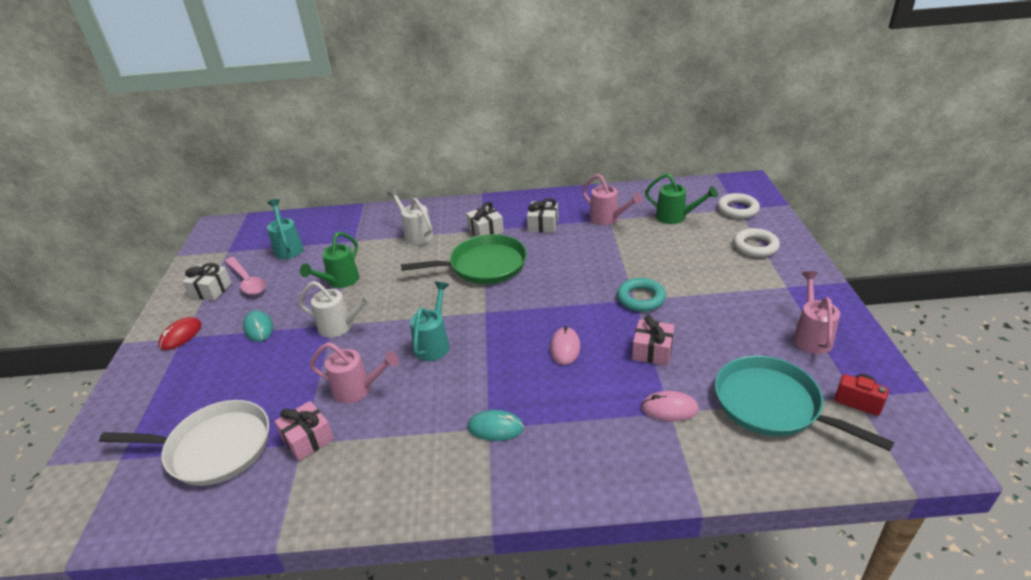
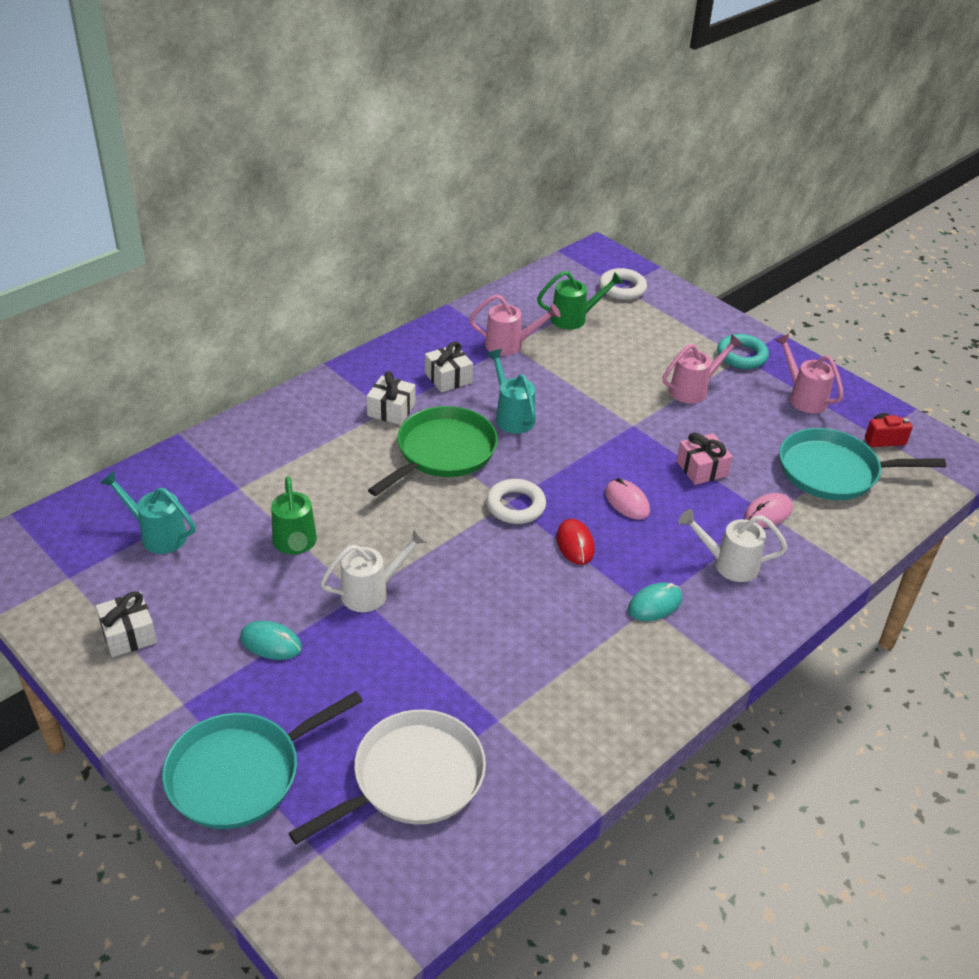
camera: 45 degrees left, 5 degrees up
red mouse [158,317,202,350] -> red mouse moved to [557,519,595,565]
pink spoon [225,257,266,295] -> none
pink gift [275,401,334,461] -> none
pink watering can [310,342,399,404] -> pink watering can moved to [663,334,743,404]
white watering can [387,188,433,245] -> white watering can moved to [679,509,787,582]
turquoise watering can [410,282,449,361] -> turquoise watering can moved to [487,349,536,434]
turquoise ring [617,278,666,312] -> turquoise ring moved to [717,334,769,369]
white ring [733,228,780,257] -> white ring moved to [486,479,546,524]
none -> turquoise pan [162,691,363,829]

